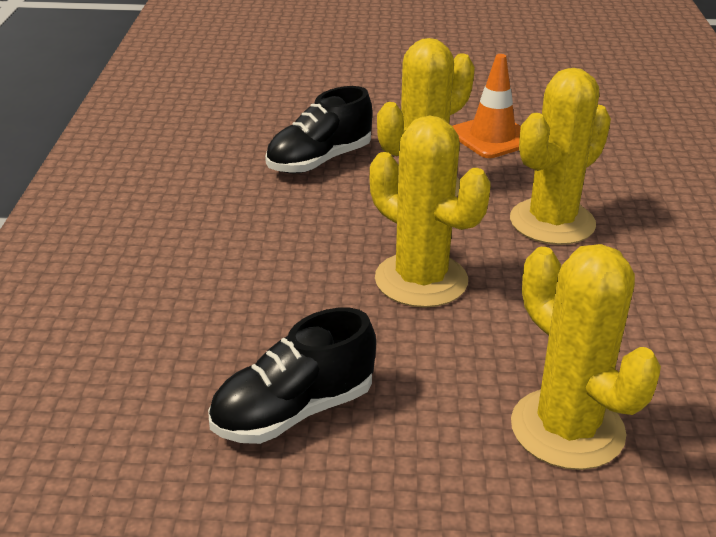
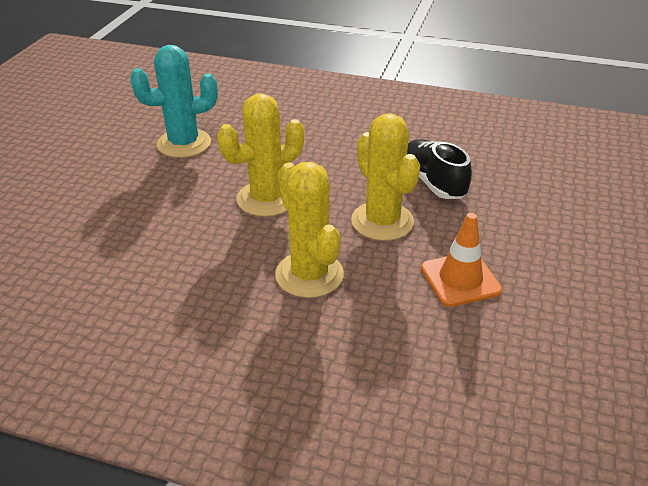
camera: 105 degrees right, 5 degrees up
black shoe [208,308,376,444] -> turquoise cactus [130,45,218,158]
yellow cactus [511,244,661,470] -> none

